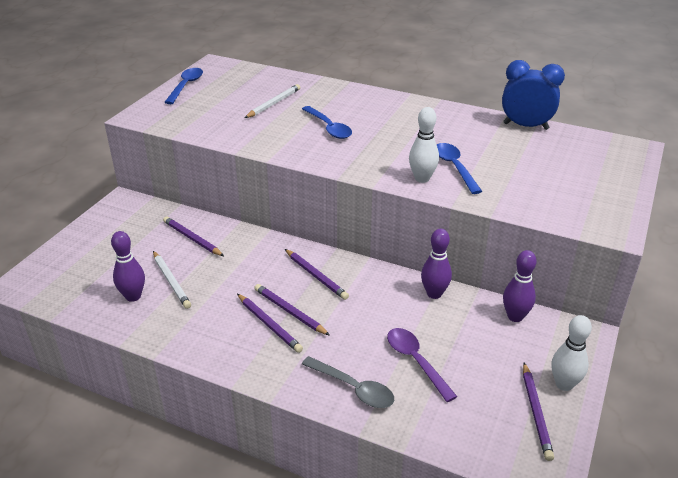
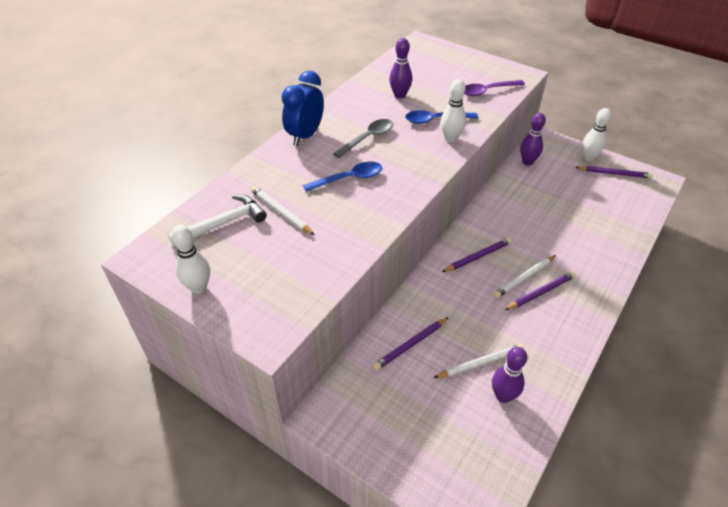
camera: 80 degrees left, 10 degrees up
blue spoon [164,68,203,104] -> white bowling pin [171,225,210,294]
purple pencil [254,284,330,336] -> white pencil [494,255,556,298]
grey spoon [302,356,394,408] -> grey spoon moved to [333,119,393,158]
purple spoon [387,328,457,402] -> purple spoon moved to [464,80,525,96]
purple bowling pin [421,229,452,299] -> purple bowling pin moved to [389,38,412,99]
blue clock [502,60,565,130] -> blue clock moved to [281,71,324,146]
none -> white hammer [168,195,267,247]

